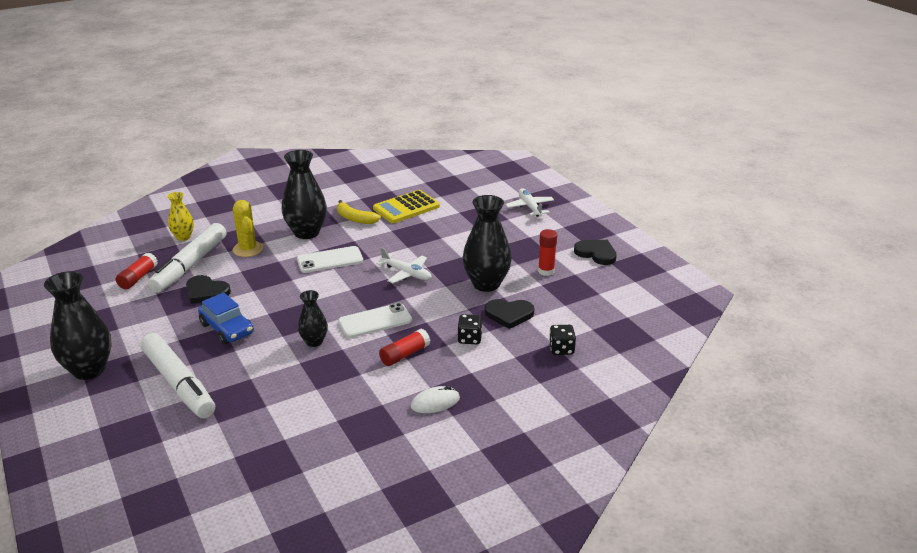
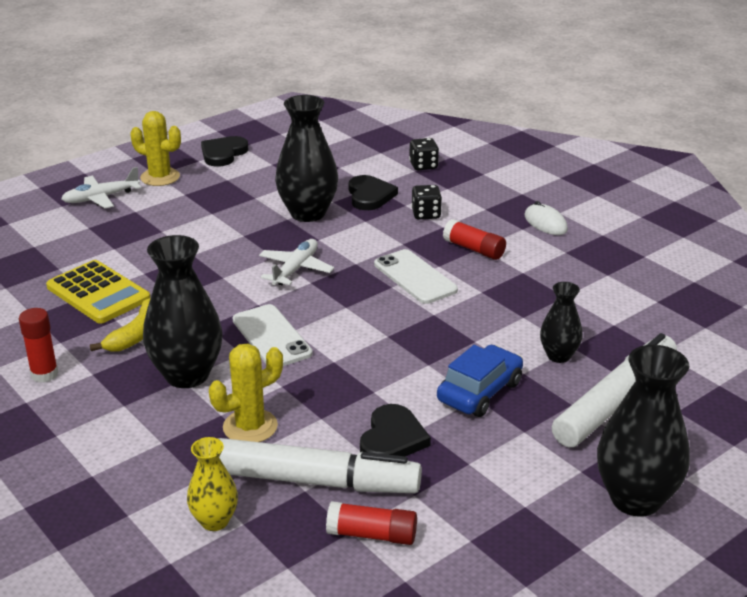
camera: 100 degrees left, 0 degrees up
black vase [298,290,328,347] -> black vase moved to [540,282,583,363]
red glue stick [538,229,557,276] -> red glue stick moved to [19,308,59,383]
none -> yellow cactus [130,111,181,186]

